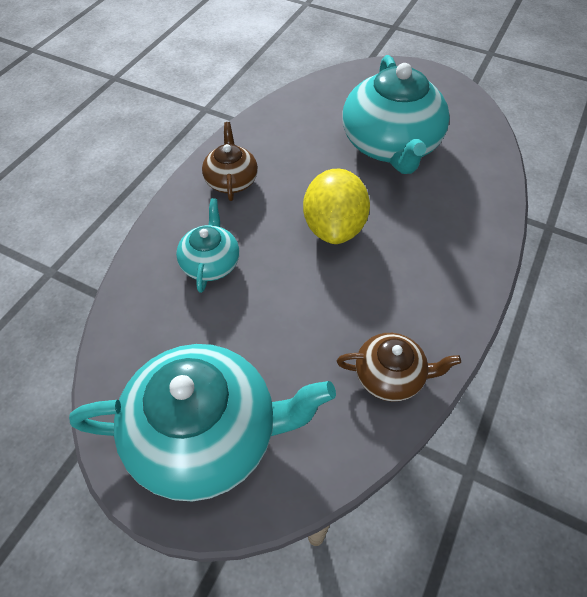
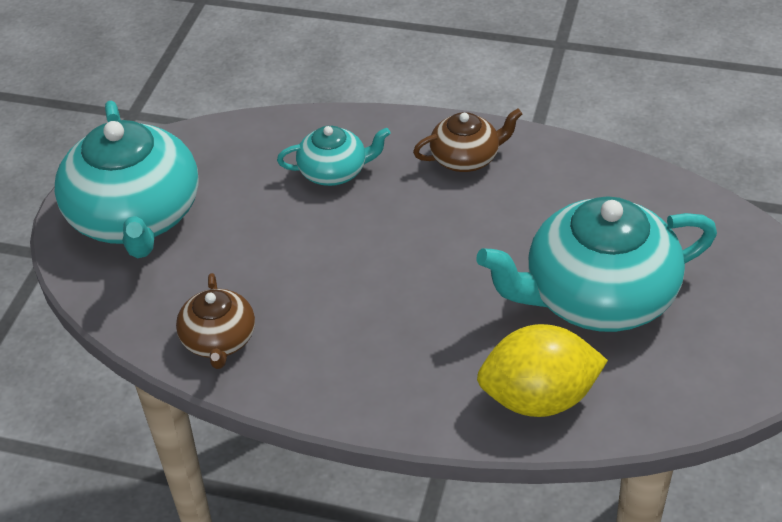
camera: 80 degrees right, 10 degrees down
yellow lemon [303,169,370,244] -> yellow lemon moved to [477,324,608,417]

